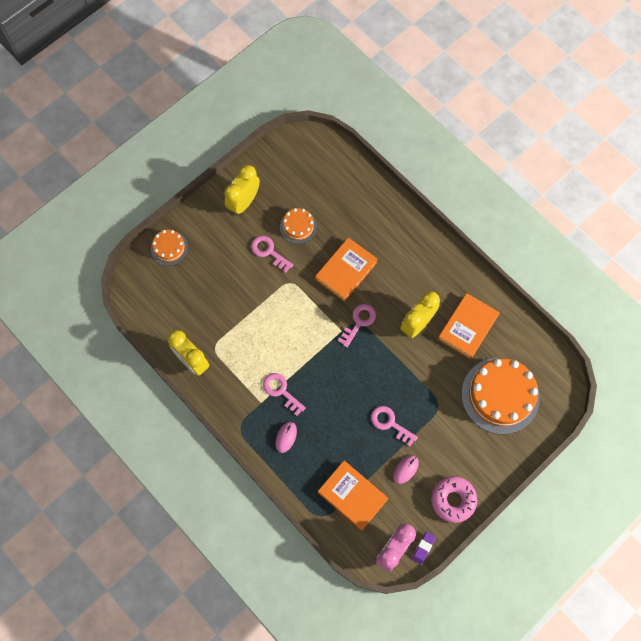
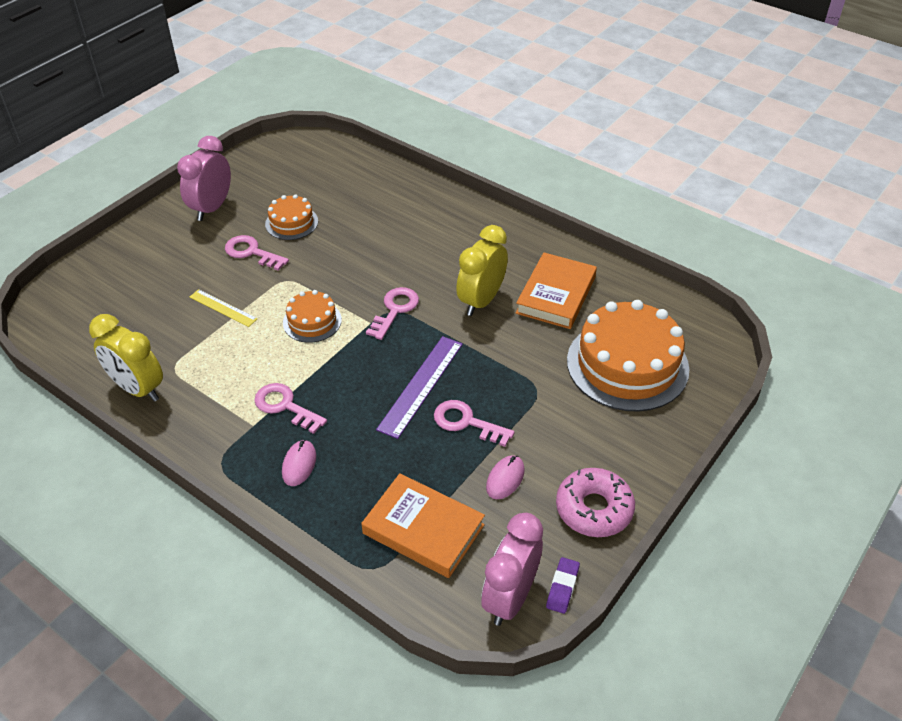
camera: 10 degrees left, 25 degrees down
orange cake [151,230,188,266] -> orange cake moved to [283,290,342,343]
yellow clock [224,165,260,216] -> pink clock [177,136,231,221]
orange book [315,237,378,302] -> none
none -> yellow ruler [190,289,257,327]
none -> purple ruler [376,336,463,439]

